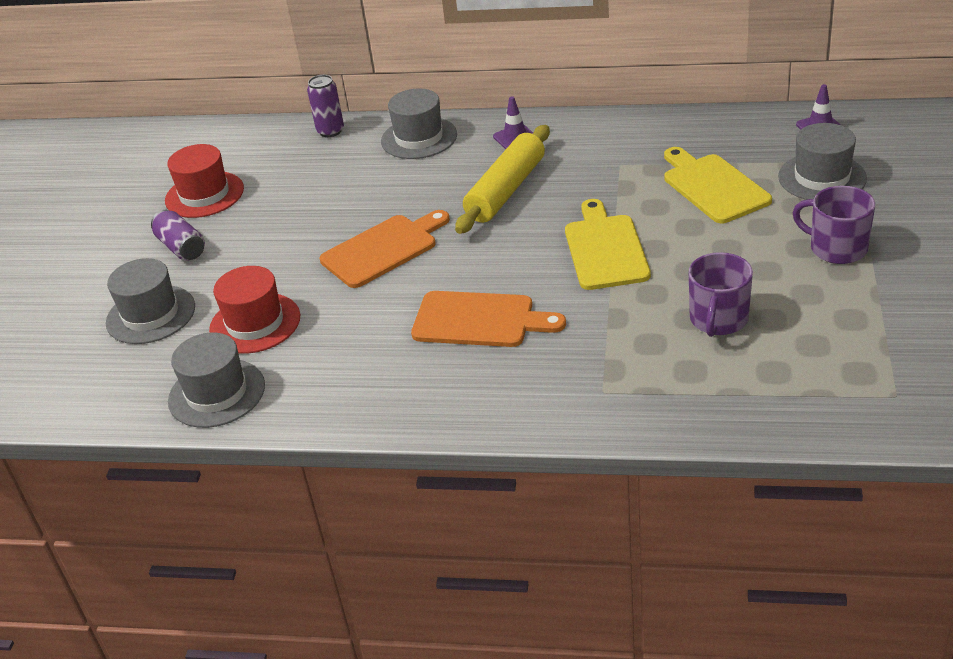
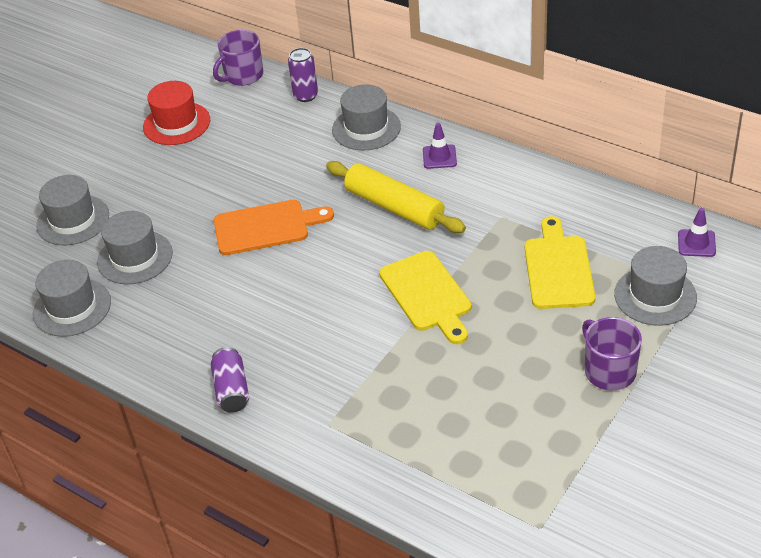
camera: 25 degrees right, 5 degrees up
purple can [151,210,205,261] -> purple can moved to [211,347,249,413]
red hat [209,266,300,354] -> grey hat [97,211,173,284]
orange cutting board [411,291,566,347] -> none
yellow rolling pin [455,125,550,234] -> yellow rolling pin turned 75 degrees clockwise [326,161,466,233]
yellow cutting board [565,199,651,290] -> yellow cutting board turned 135 degrees clockwise [379,251,471,344]
purple mug [689,252,753,337] -> purple mug moved to [213,30,263,86]

